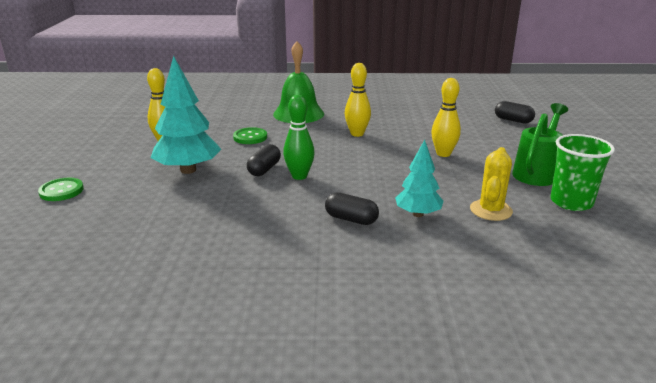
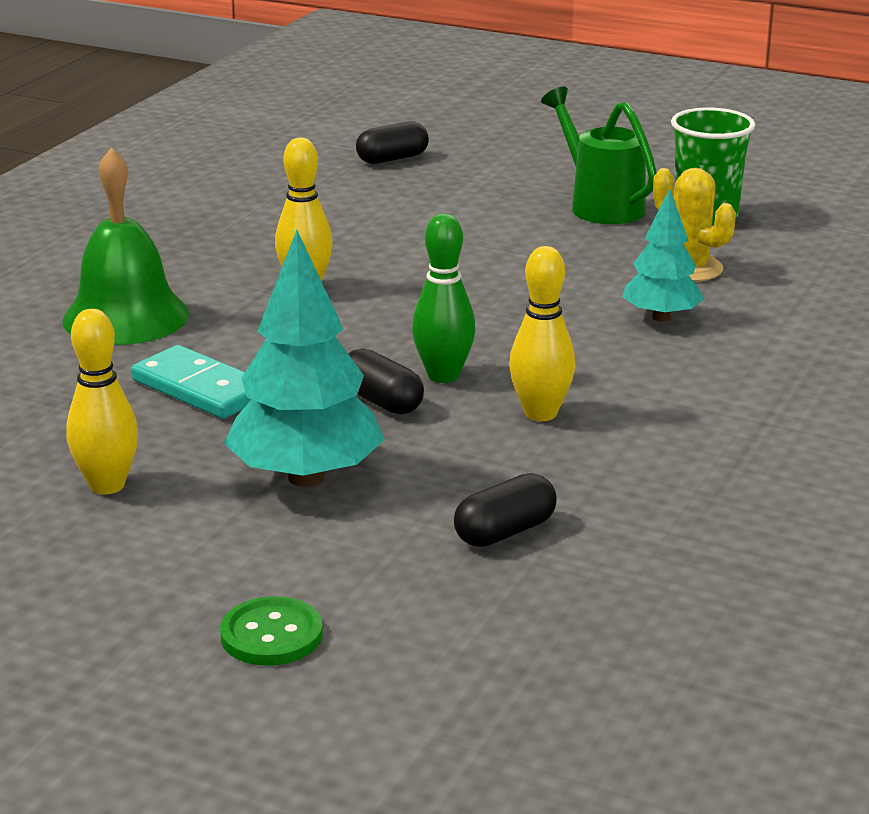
camera: 65 degrees left, 0 degrees up
green button [233,127,267,144] -> turquoise domino [131,345,251,419]
black capsule [325,193,379,225] -> black capsule moved to [454,473,557,547]
yellow bowling pin [431,78,461,157] -> yellow bowling pin moved to [509,246,575,421]

